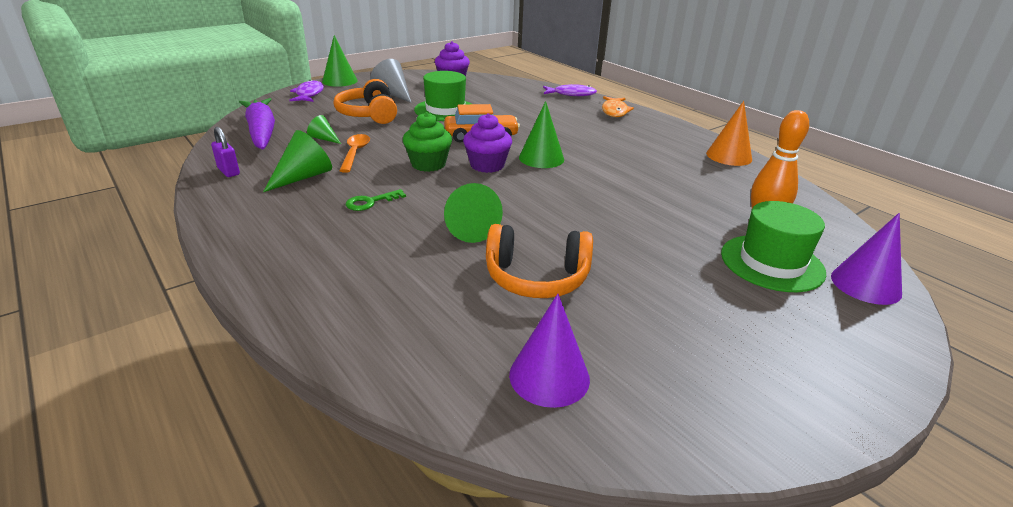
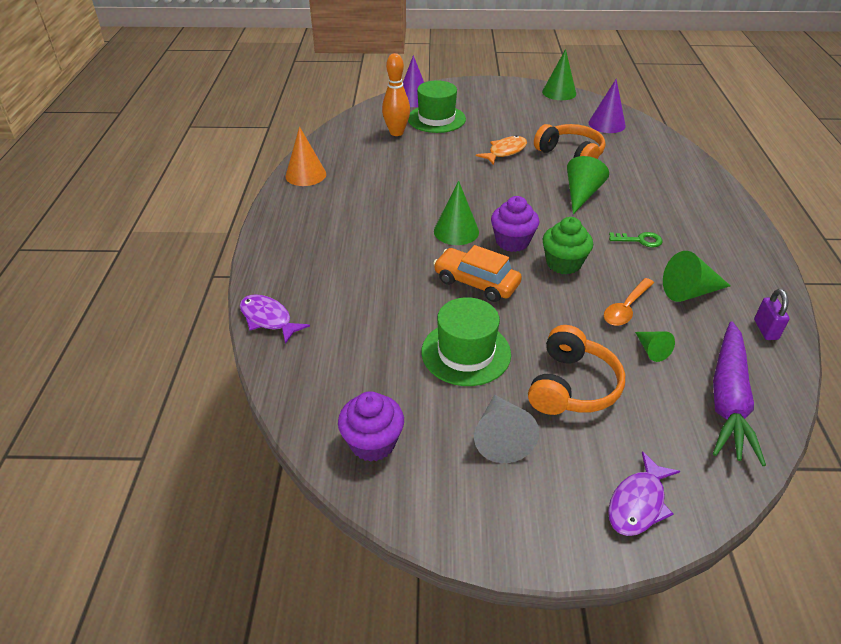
camera: 140 degrees left, 10 degrees up
green cone [322,35,358,87] -> green cone moved to [542,49,576,100]
orange fish [602,96,634,117] -> orange fish moved to [476,135,527,165]

